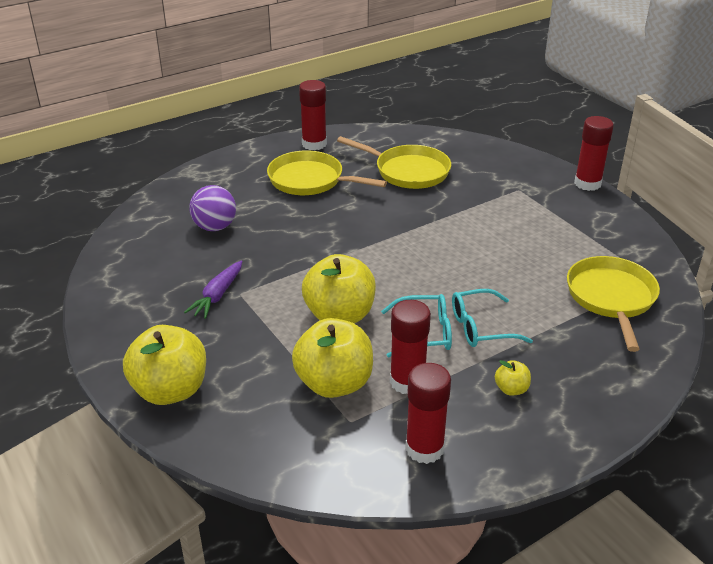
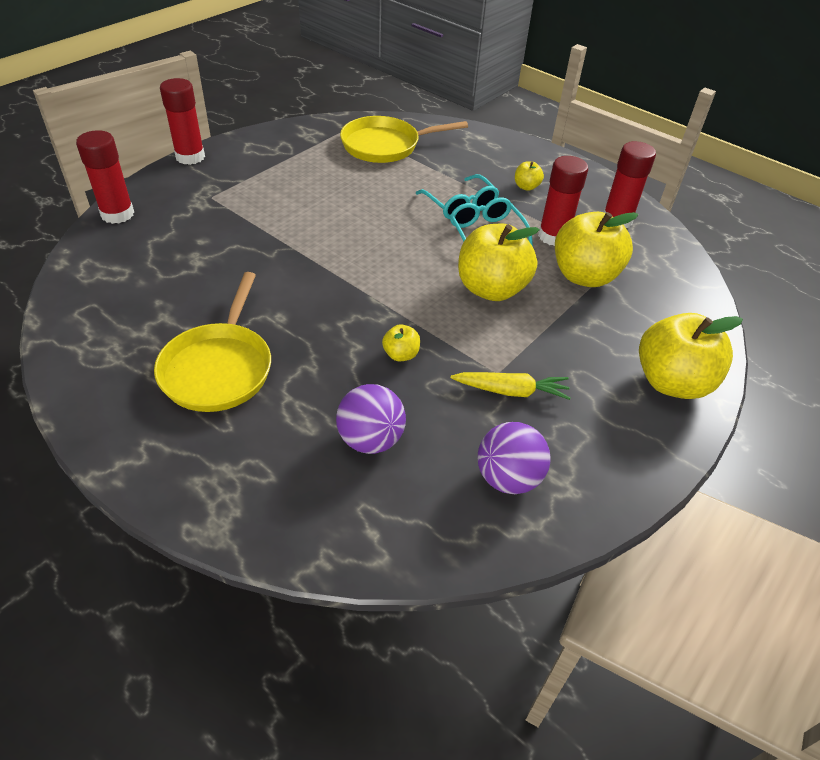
camera: 110 degrees left, 10 degrees up
purple carrot [184,260,242,319] -> yellow carrot [451,372,571,400]
red glue stick [299,80,327,151] -> red glue stick moved to [76,130,134,224]
yellow pan [337,136,451,189] -> none
none -> yellow apple [382,324,420,361]
none -> purple ball [478,422,551,494]

